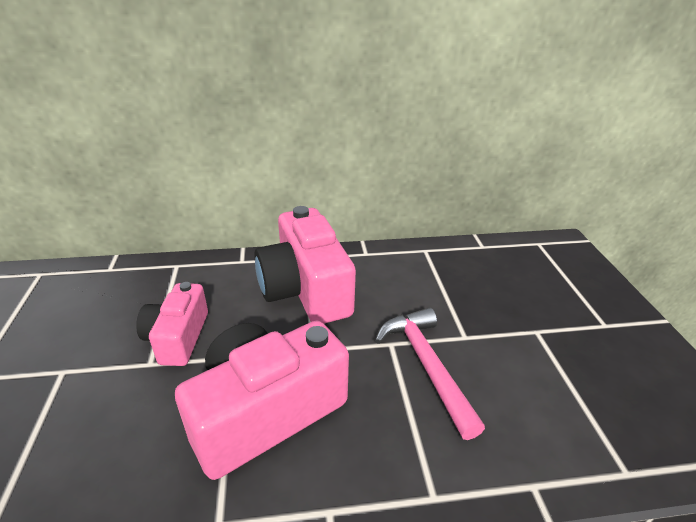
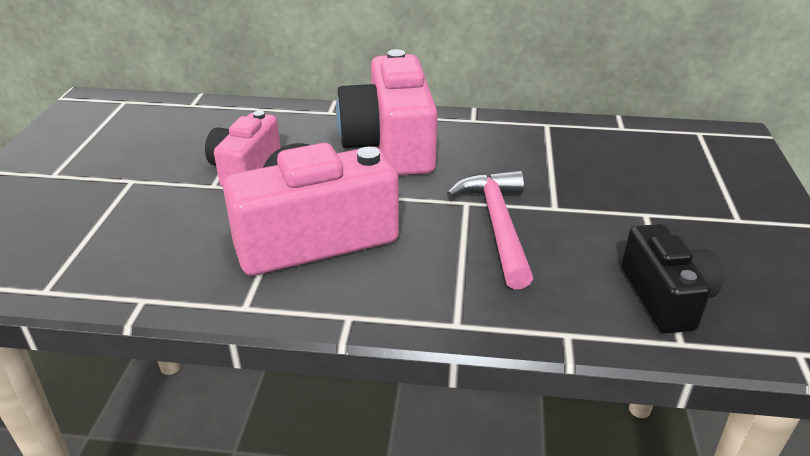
camera: 15 degrees right, 0 degrees up
none -> black camera [622,224,723,333]

